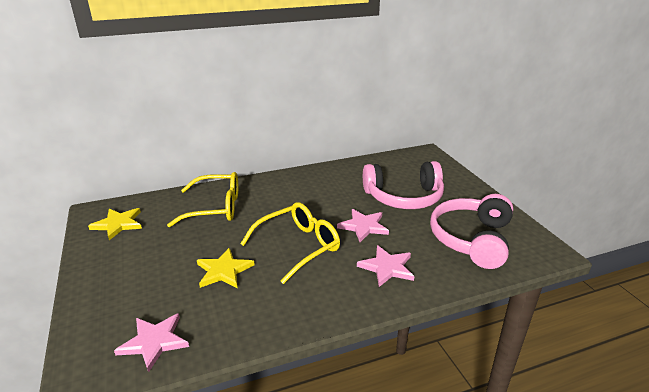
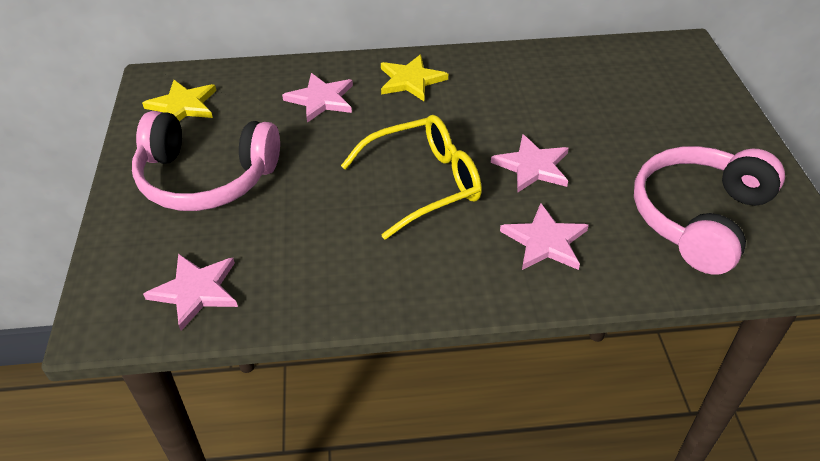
camera: 15 degrees right, 15 degrees up
yellow glasses [167,172,238,227] -> pink star [282,73,353,123]
yellow star [197,248,255,288] -> yellow star moved to [381,54,448,101]
pink headphones [363,161,444,209] -> pink headphones moved to [132,111,280,211]

